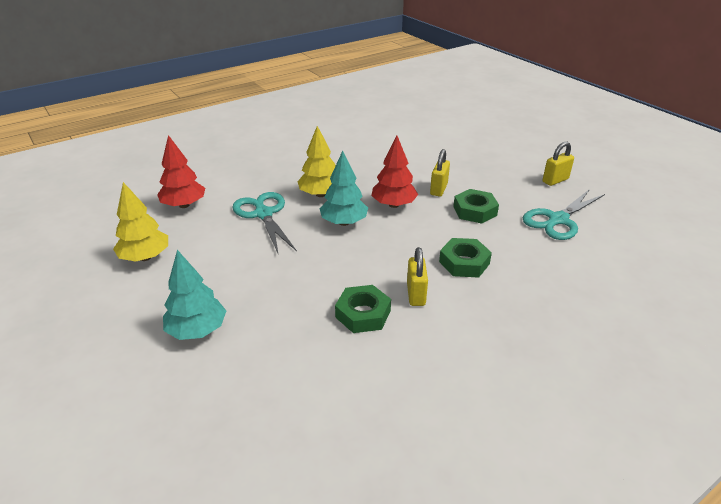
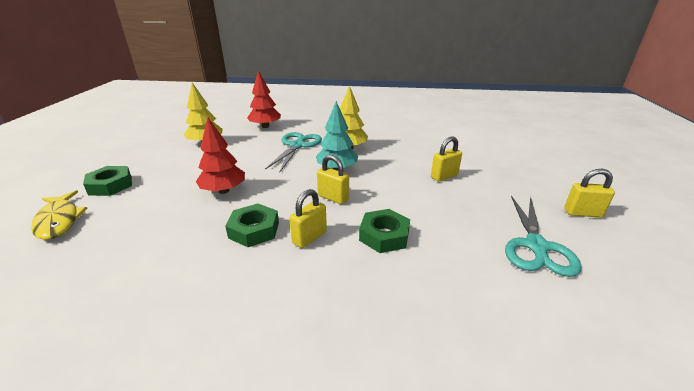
camera: 40 degrees right, 5 degrees down
turquoise tree [163,250,226,340] -> none
red tree [371,136,418,208] -> red tree moved to [196,117,245,194]
green nut [453,189,499,224] -> green nut moved to [83,166,132,196]
turquoise scissors [523,189,605,240] -> turquoise scissors turned 75 degrees counterclockwise [505,195,582,277]
none -> yellow fish [31,190,88,240]
none -> yellow padlock [317,155,349,204]

